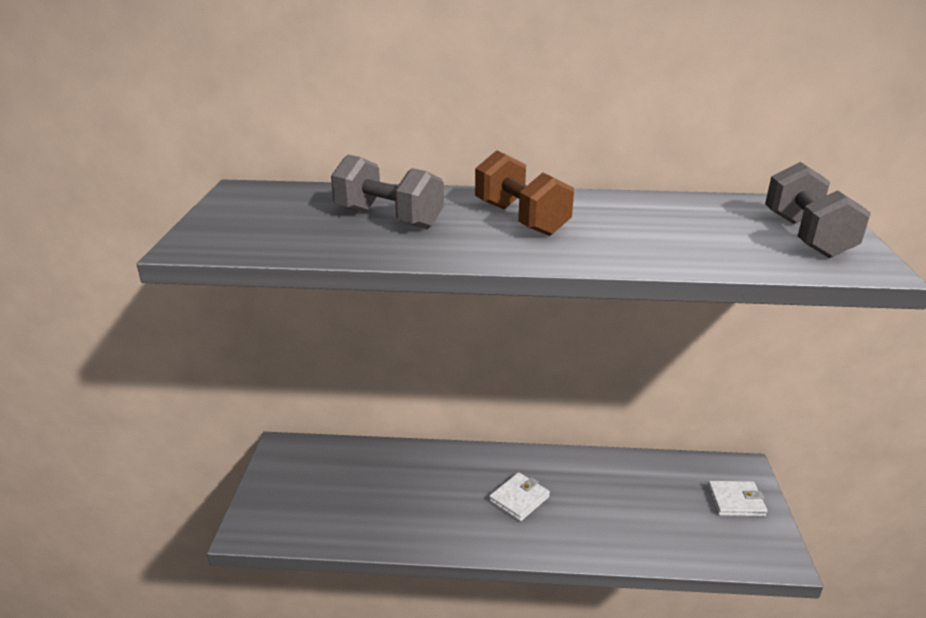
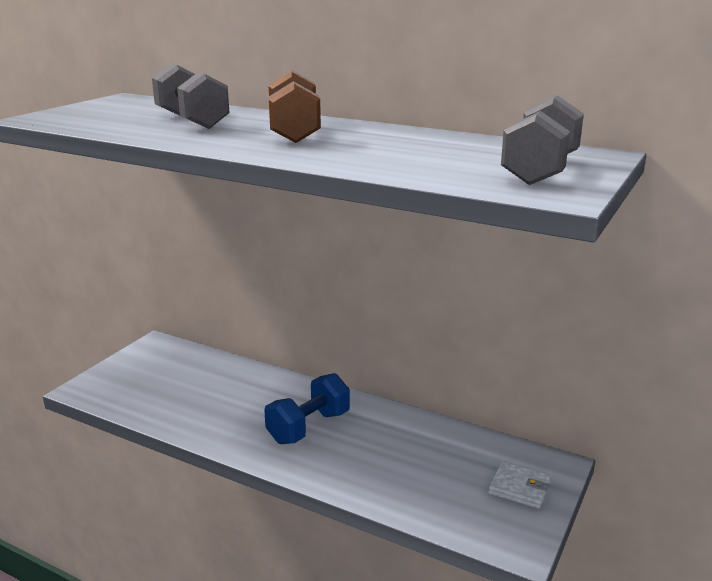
camera: 25 degrees right, 5 degrees down
white wallet [489,472,550,521] -> blue dumbbell [264,373,350,444]

